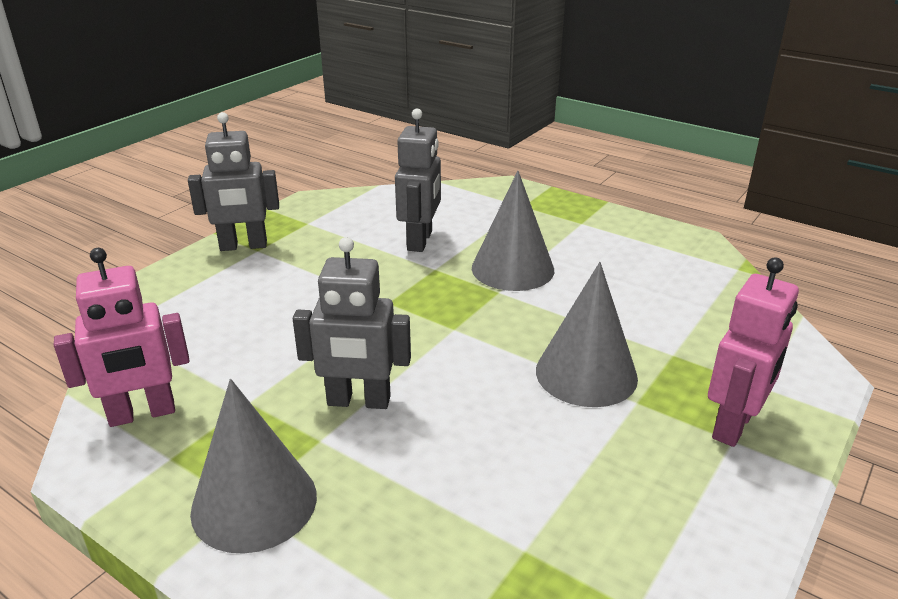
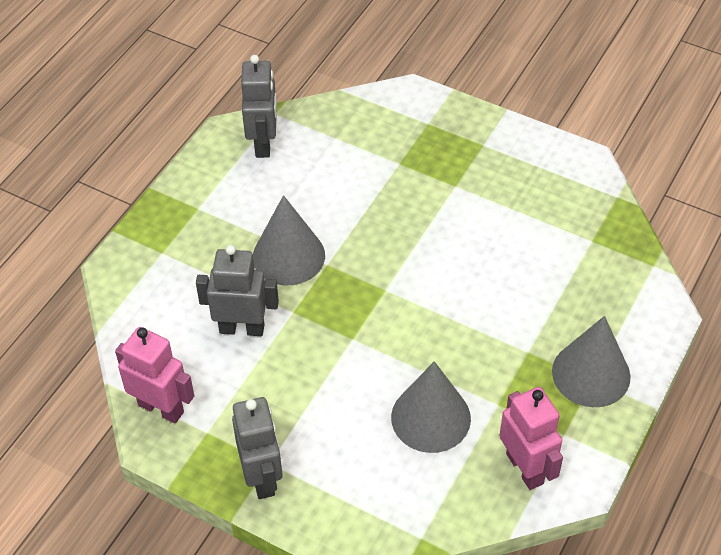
camera: 95 degrees left, 20 degrees up
grey robot [293,237,411,409] -> grey robot moved to [241,55,277,158]
grey cone [536,262,638,407] -> grey cone moved to [391,361,471,453]
pink robot [708,257,799,447] -> pink robot moved to [115,327,194,424]

